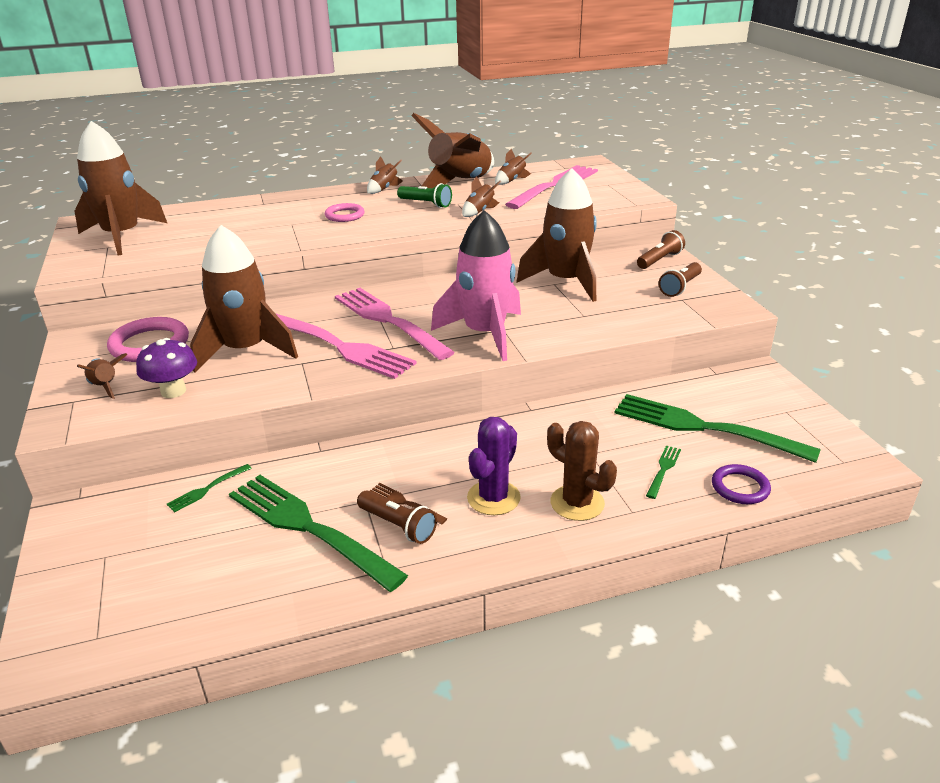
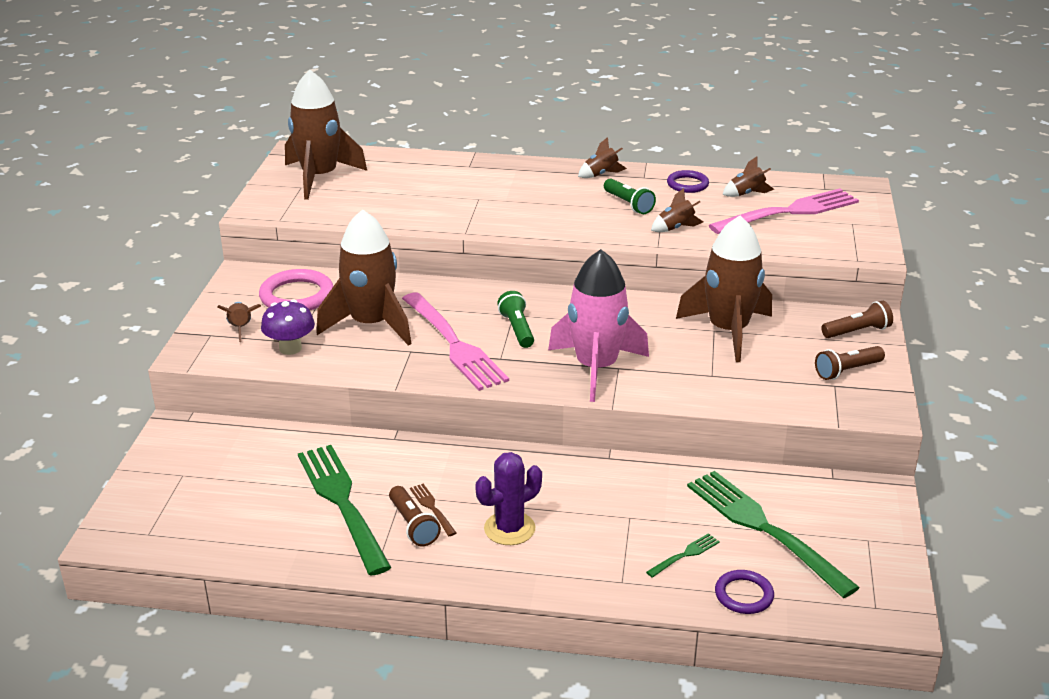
camera: 25 degrees right, 0 degrees up
green fork [167,464,252,513] -> none
pink ring [325,203,364,222] -> none
pink fork [335,288,455,360] -> green flashlight [497,291,534,348]
brown rocket [411,113,494,188] -> purple ring [667,170,709,193]
brown cactus [547,421,617,521] -> none

